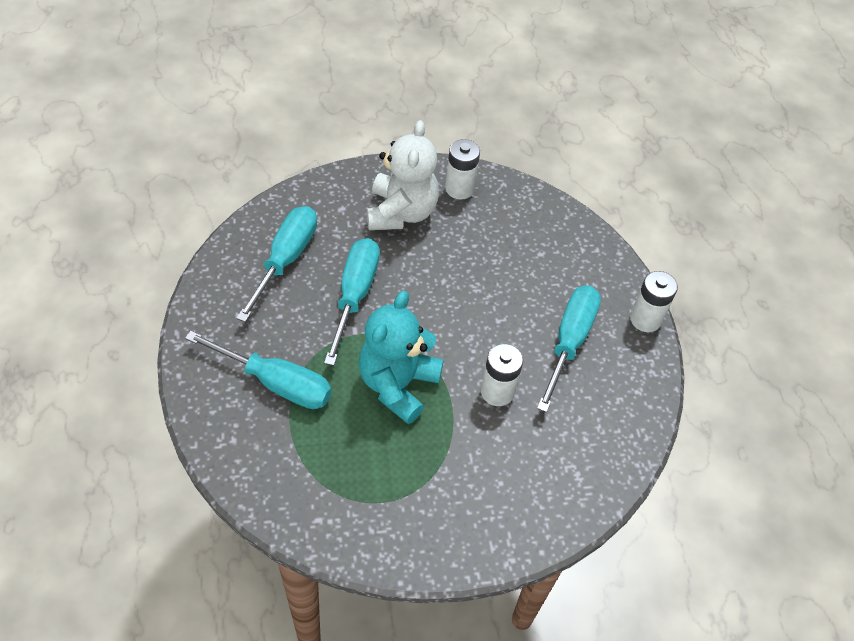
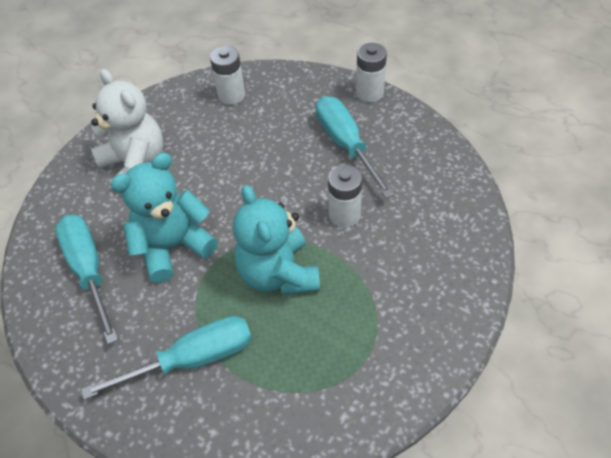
camera: 40 degrees left, 0 degrees up
turquoise screwdriver [324,238,380,366] -> turquoise teddy bear [110,153,218,283]
white battery [445,139,480,200] -> white battery moved to [210,46,245,105]

